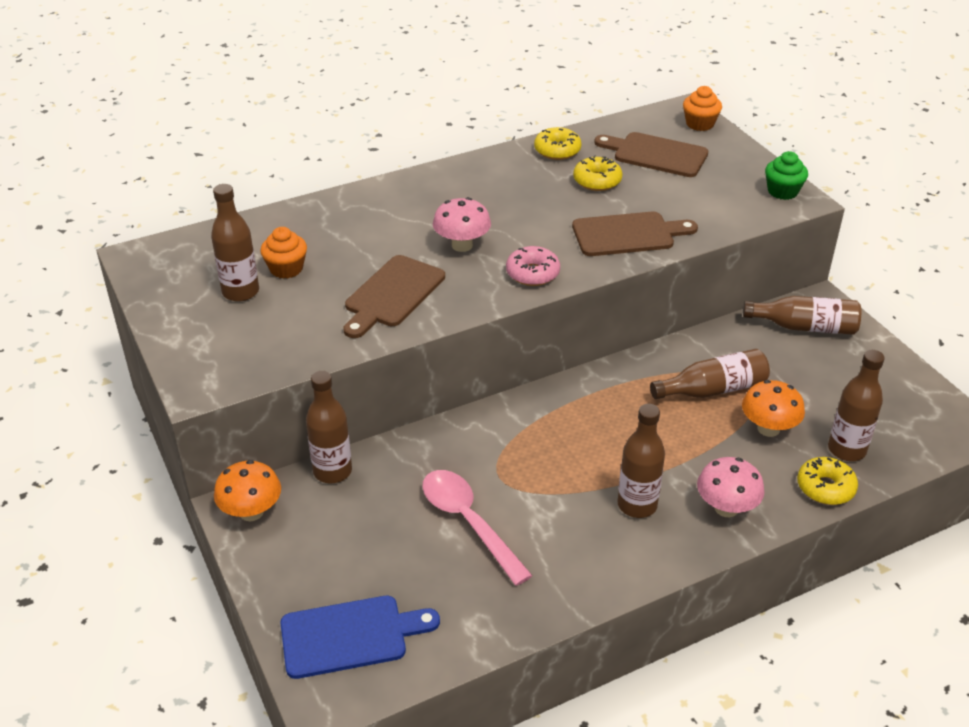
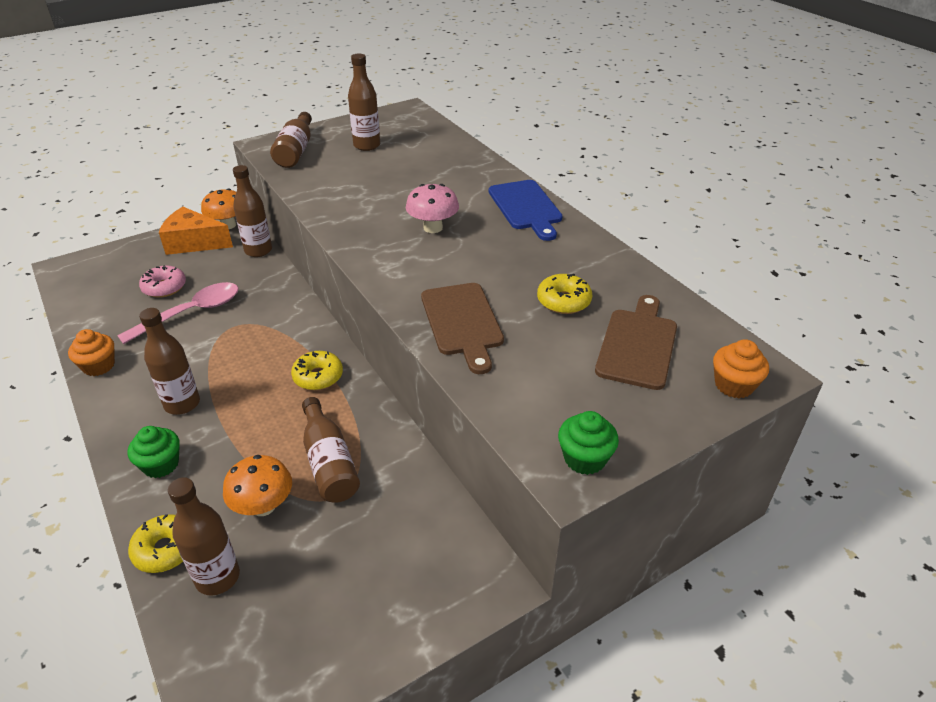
camera: 85 degrees right, 0 degrees up
orange cupcake [260,227,307,279] -> orange cupcake moved to [68,329,115,376]
blue cutting board [281,596,440,679] -> blue cutting board moved to [489,180,563,241]
brown cutting board [344,255,445,338] -> none
pink donut [506,246,560,286] -> pink donut moved to [139,265,186,298]
yellow donut [534,127,582,160] -> yellow donut moved to [291,351,343,390]
pink mushroom [697,457,765,517] -> green cupcake [128,426,180,478]
brown bottle [743,296,861,335] -> brown bottle moved to [270,112,312,168]
none -> orange cheese [159,207,233,255]

